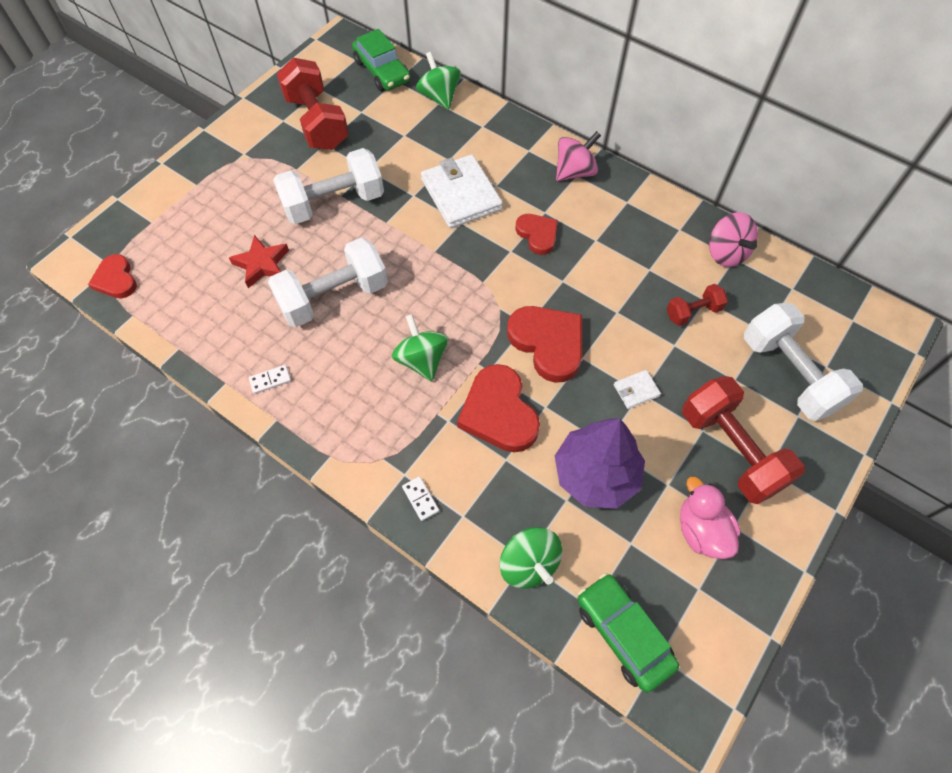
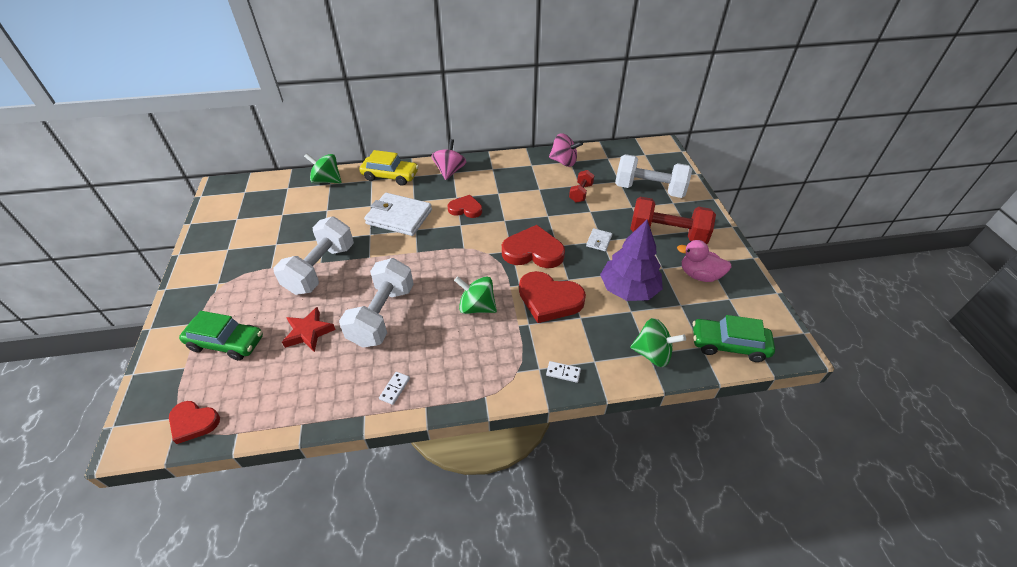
camera: 45 degrees left, 15 degrees down
red dumbbell [277,58,349,150] -> none
green car [352,29,410,91] -> green car moved to [179,311,263,361]
none -> yellow car [359,150,419,186]

